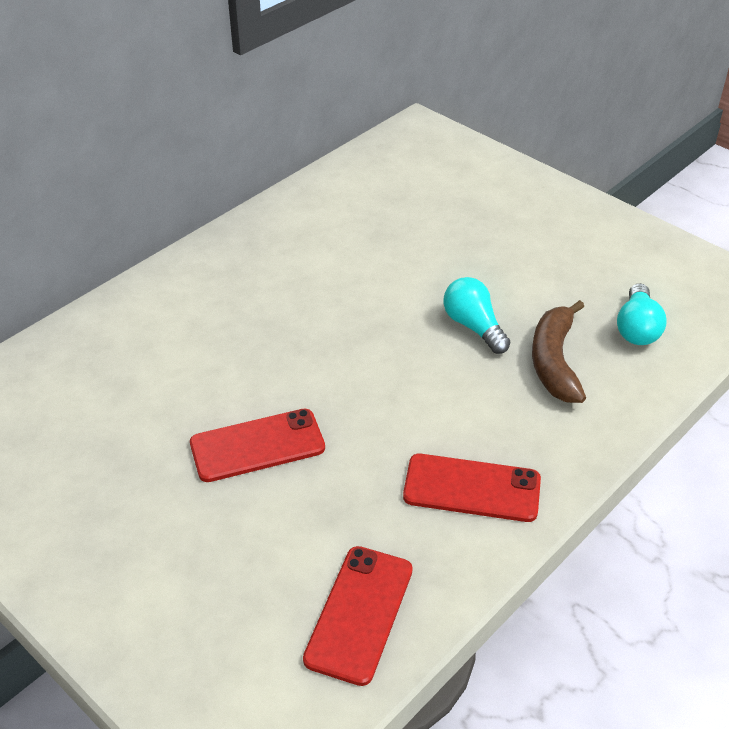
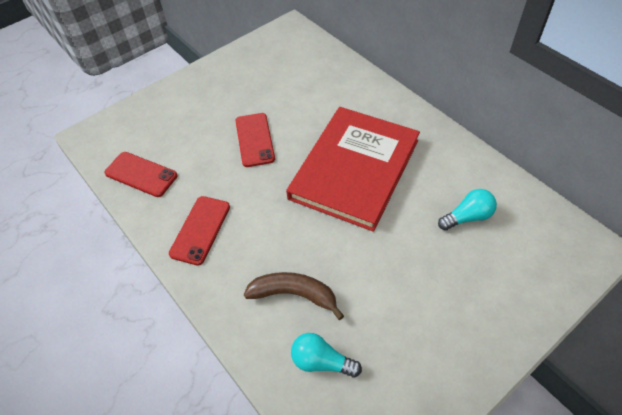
camera: 100 degrees right, 10 degrees up
turquoise light bulb [443,277,510,354] -> turquoise light bulb moved to [438,189,497,230]
none -> red book [286,107,420,232]

